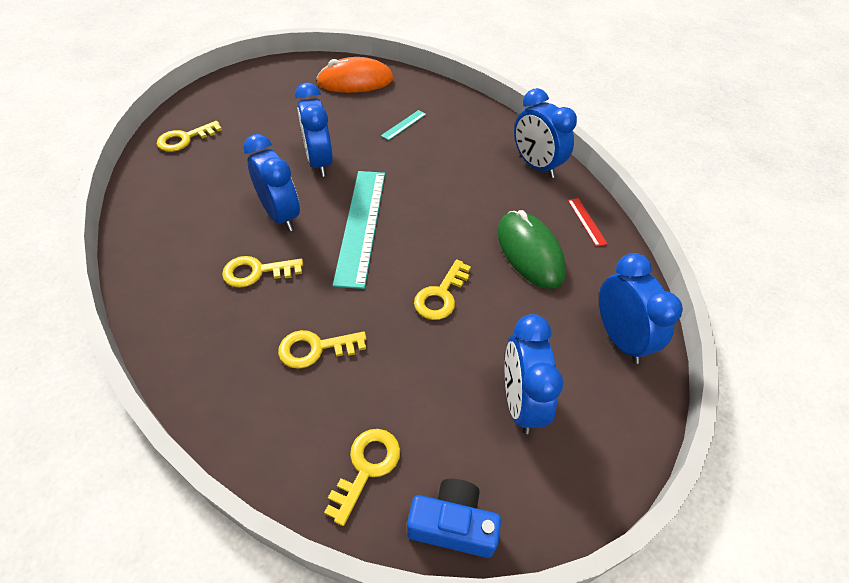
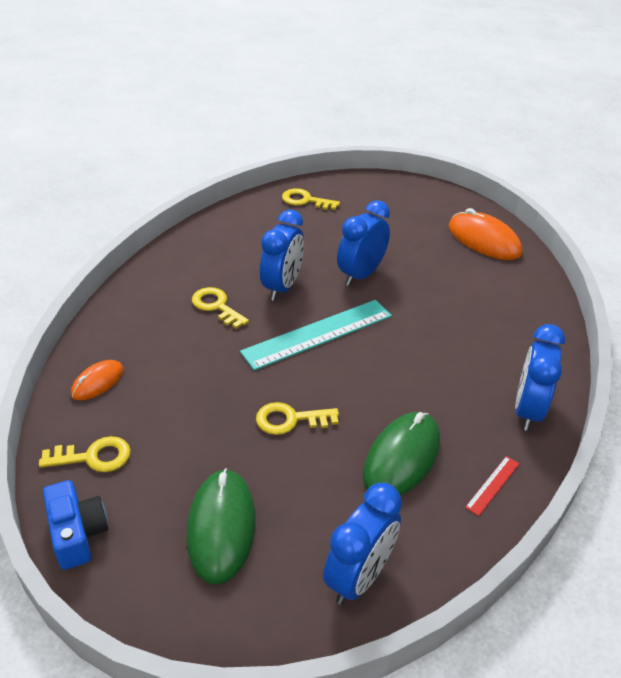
camera: 55 degrees right, 10 degrees down
yellow key [278,330,366,369] -> none
turquoise ruler [381,110,426,140] -> none
blue clock [505,314,564,434] -> green mouse [187,468,256,585]
none -> orange mouse [71,360,124,400]

